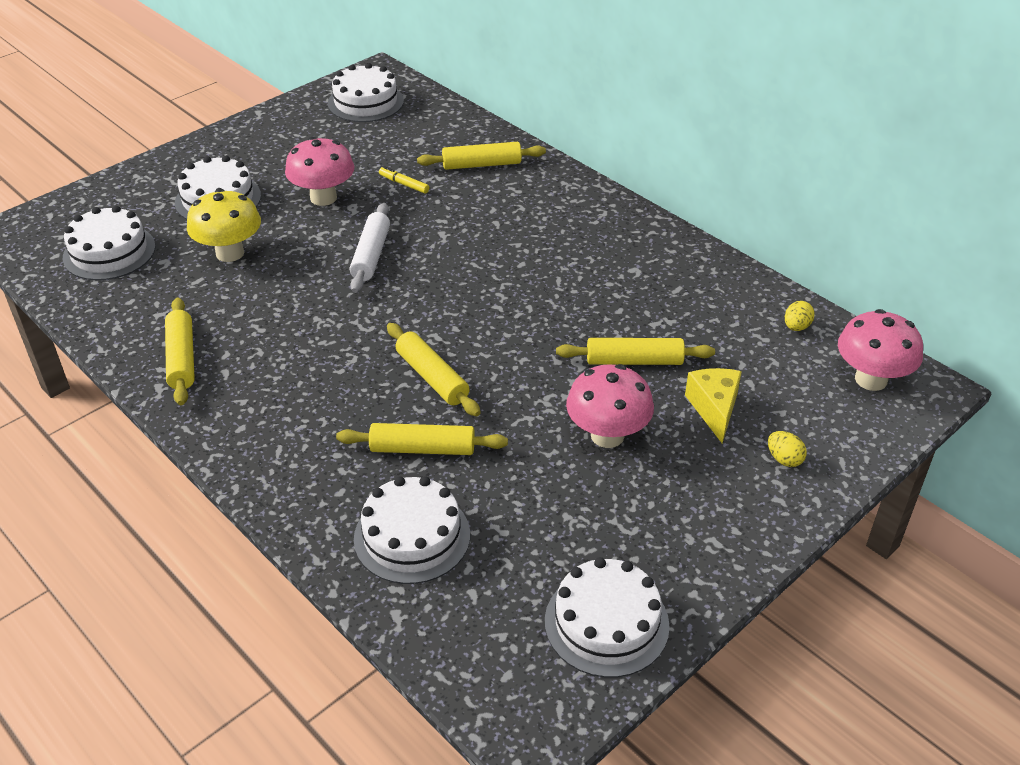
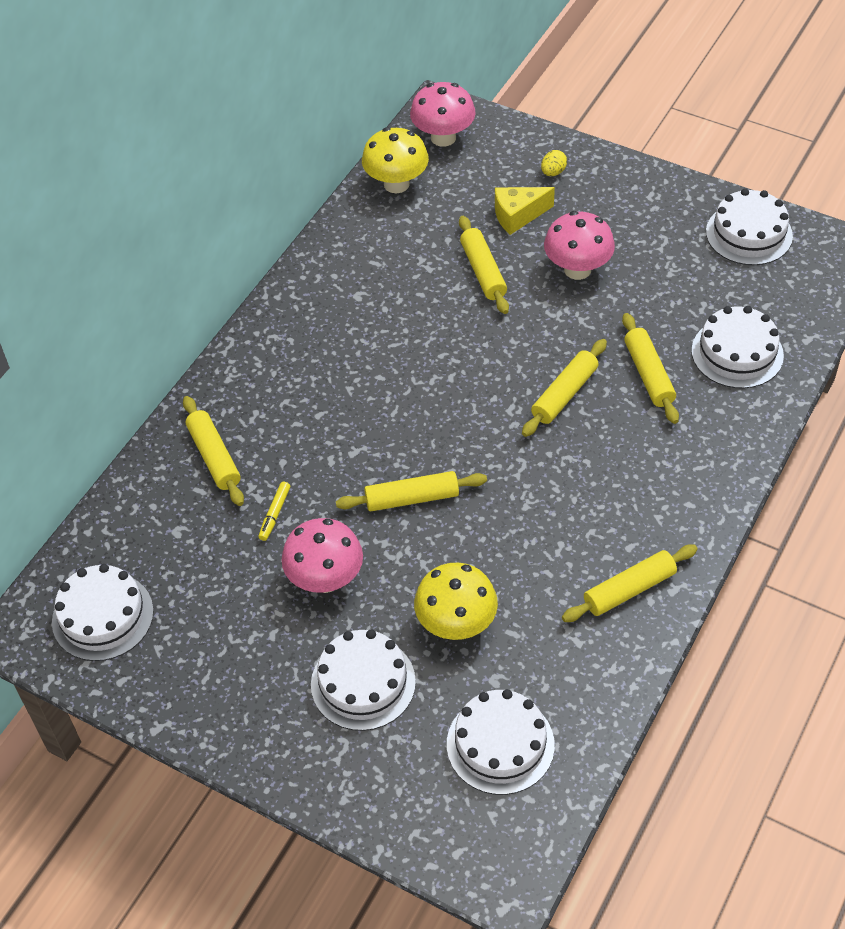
camera: 105 degrees left, 10 degrees up
white rolling pin [350,203,390,293] -> yellow rolling pin [336,471,487,511]
yellow egg [785,301,815,331] -> yellow mushroom [362,127,429,193]

